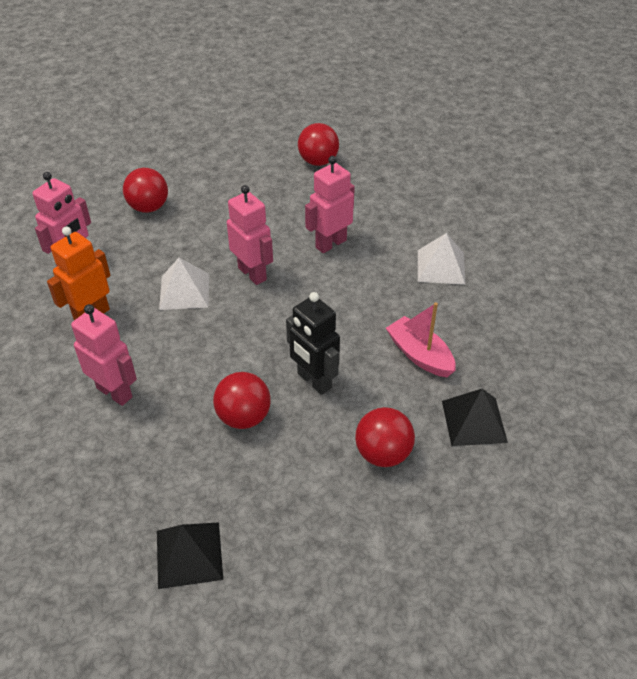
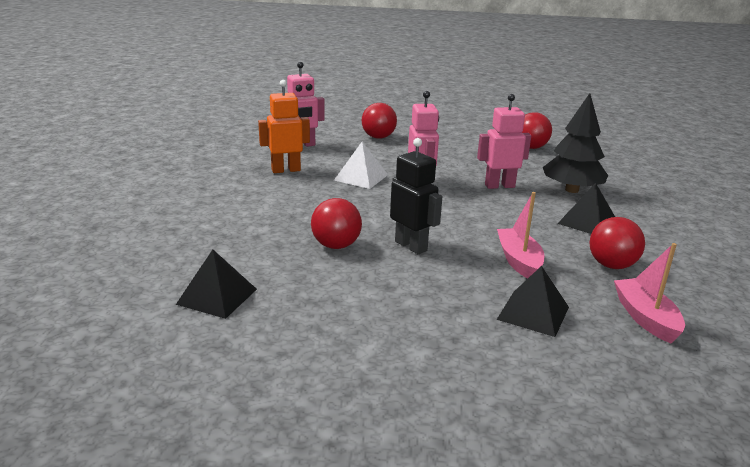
camera: 30 degrees right, 20 degrees down
pink robot [71,304,137,406] -> none
black robot [286,292,340,395] -> black robot turned 150 degrees clockwise [390,138,442,254]
red ball [355,407,415,467] -> red ball moved to [589,217,645,269]
white pyramid [418,233,466,285] -> black pyramid [557,183,615,234]
none -> black tree [543,93,608,193]
none -> pink boat [614,243,685,344]

